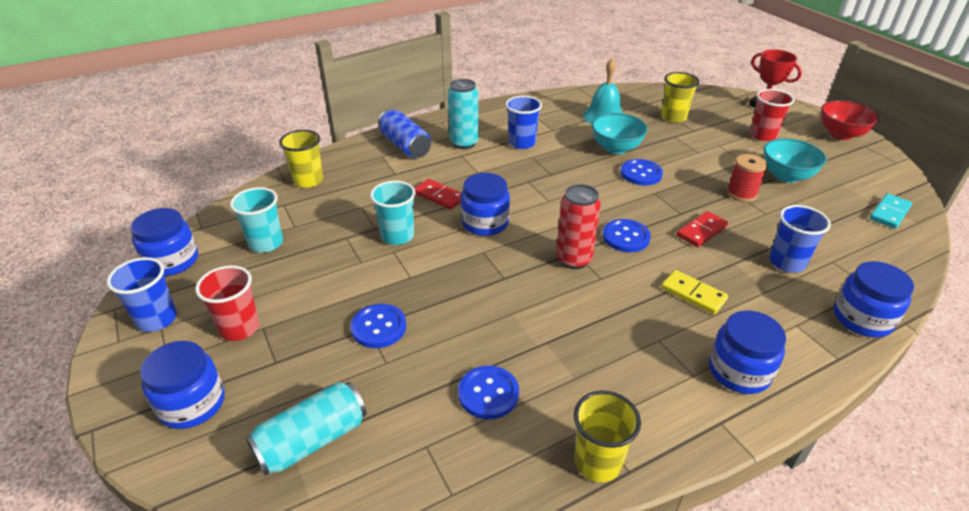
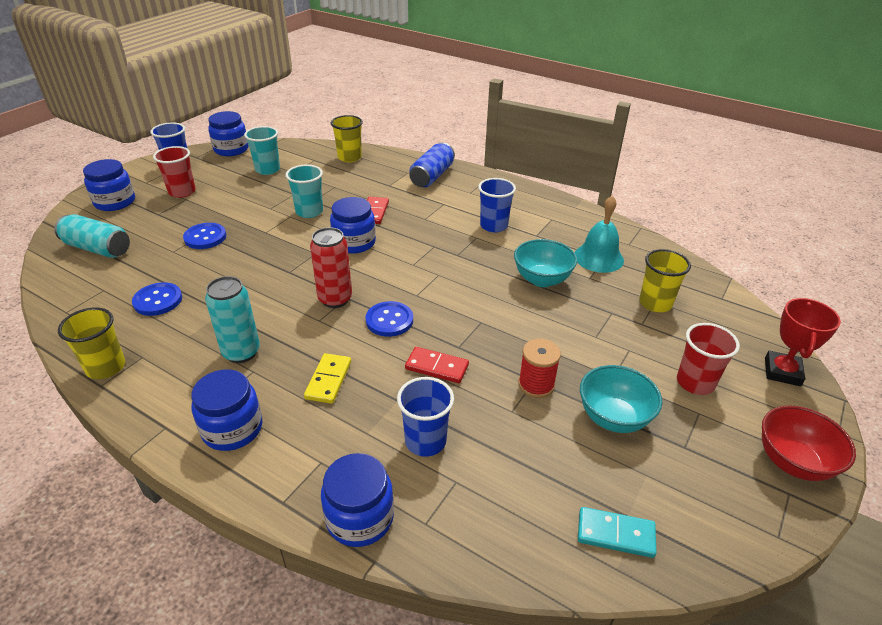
camera: 60 degrees right, 0 degrees up
turquoise can [448,79,479,149] -> turquoise can moved to [205,276,260,363]
blue button [621,159,663,185] -> none

